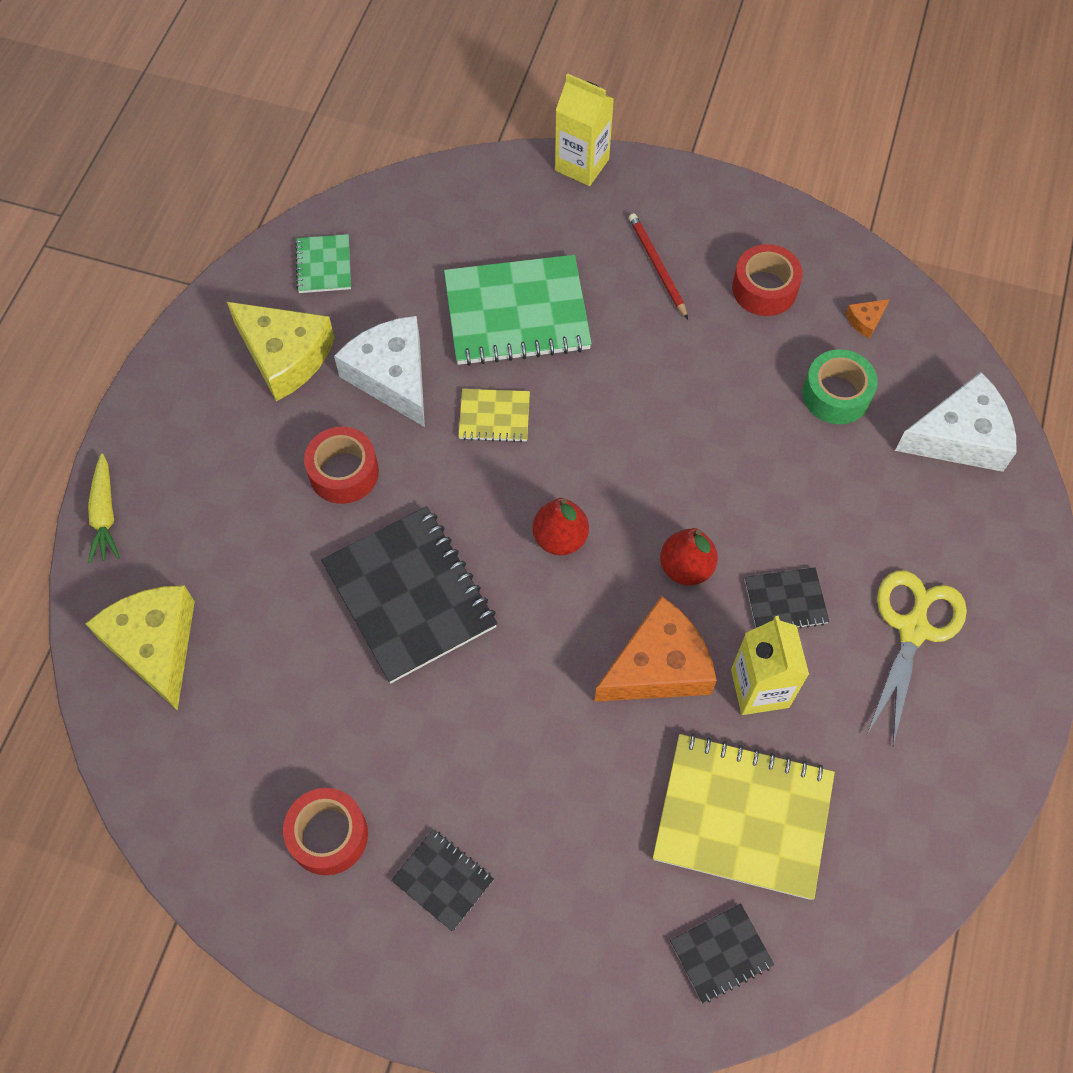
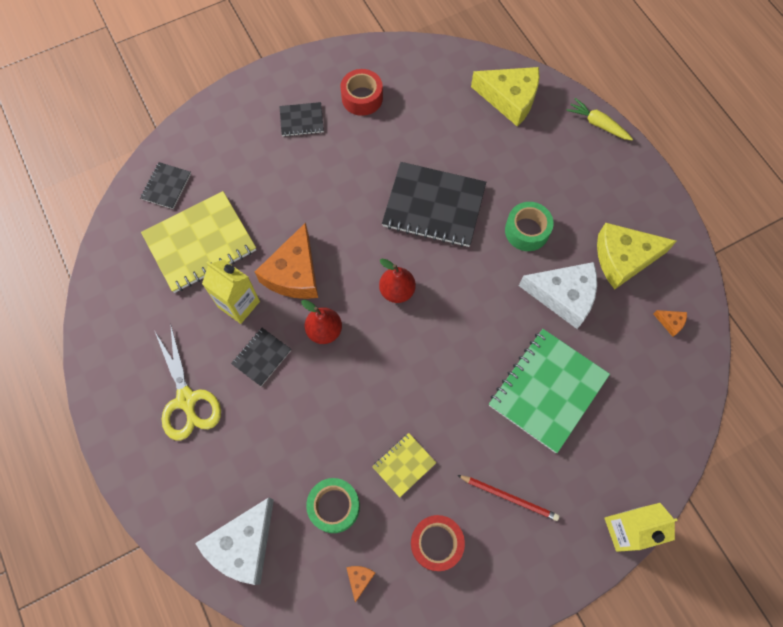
camera: 135 degrees right, 5 degrees up
green notebook [295,234,351,293] -> orange cheese [653,310,687,337]
red tape [304,427,379,504] -> green tape [505,202,554,251]
yellow notebook [458,389,530,442] -> yellow notebook moved to [372,433,436,497]

